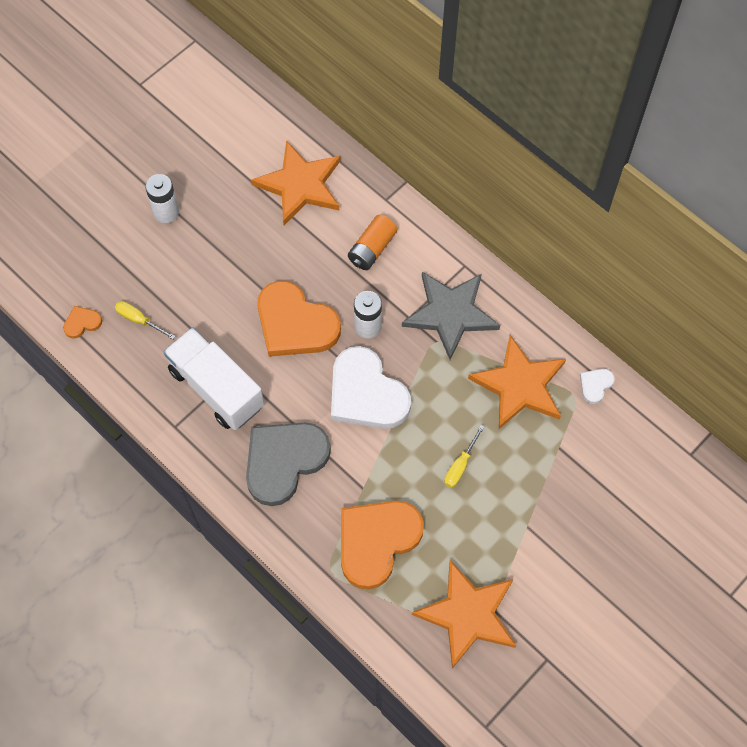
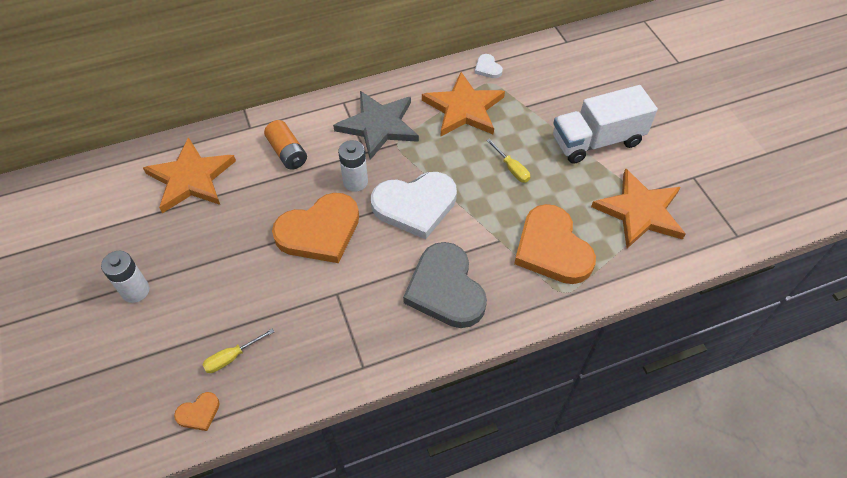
camera: 65 degrees left, 10 degrees down
orange heart [63,306,102,339] -> orange heart turned 120 degrees counterclockwise [174,392,220,431]
white truck [164,327,264,430] -> white truck moved to [553,85,658,164]

